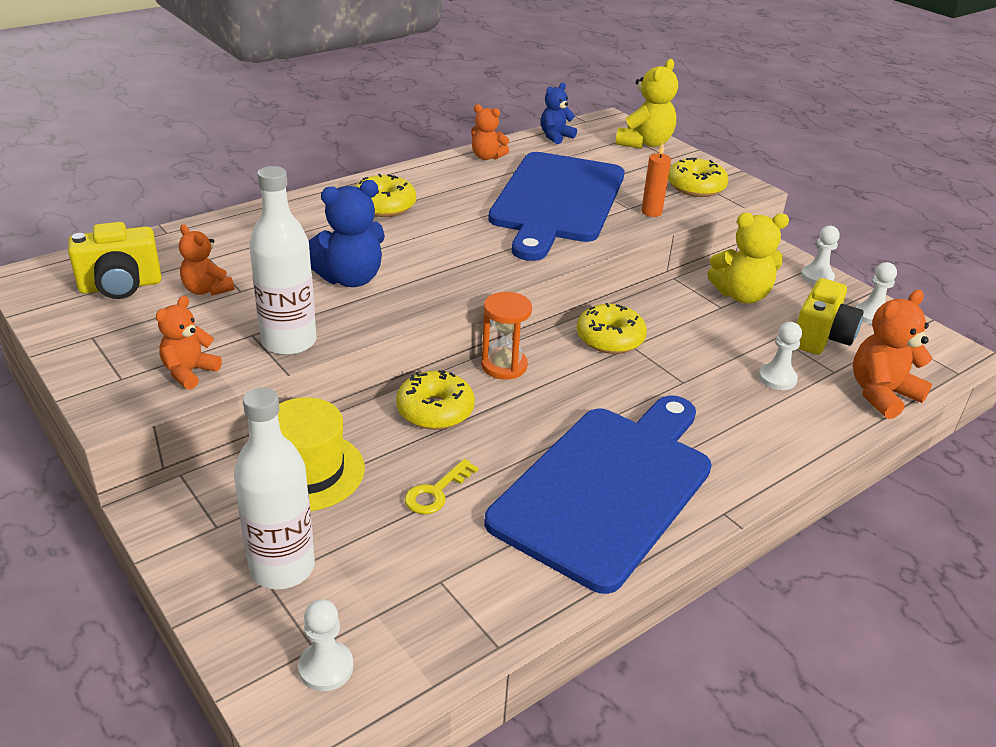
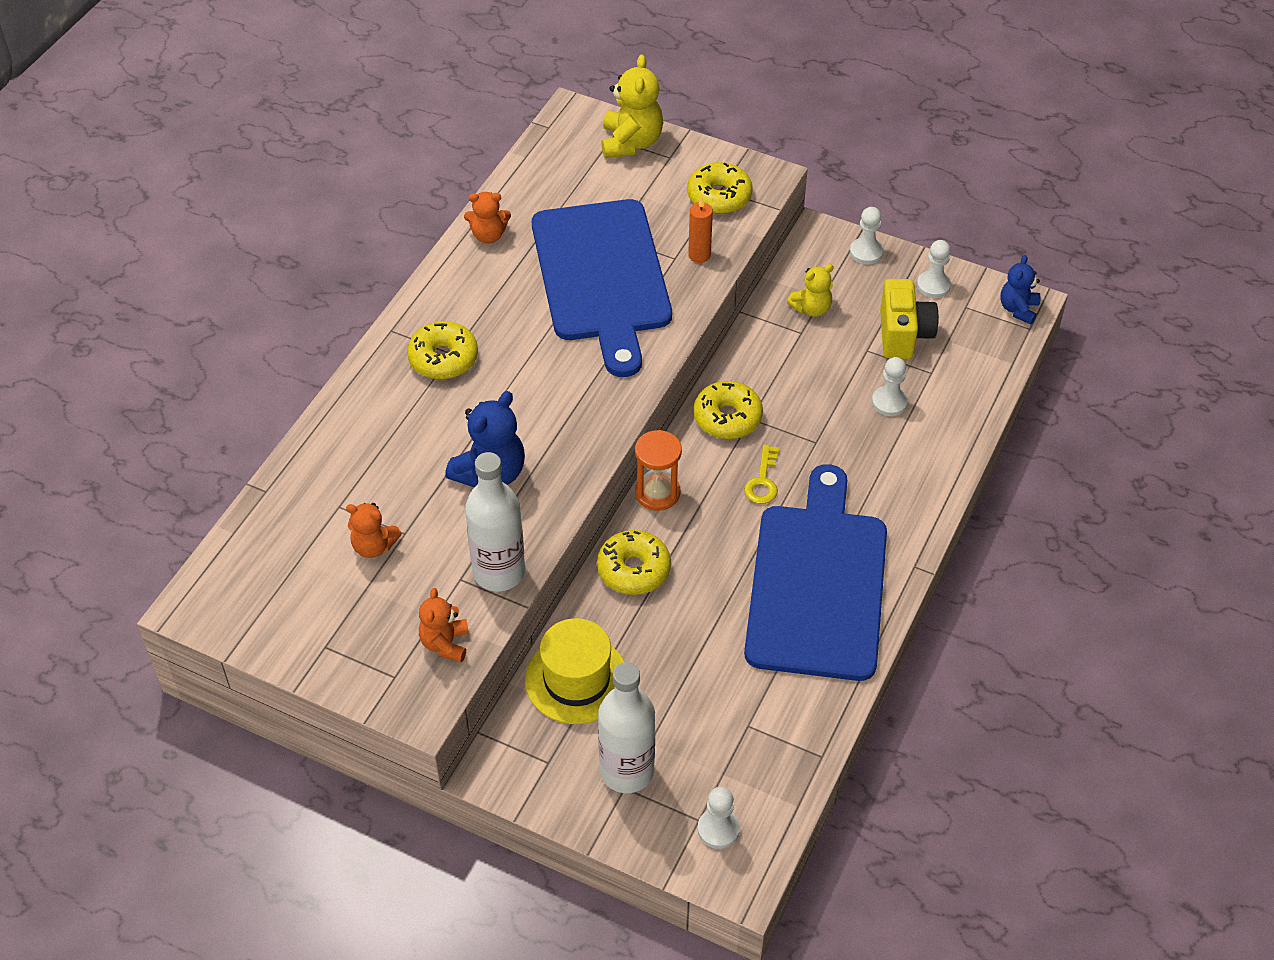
camera: 25 degrees left, 15 degrees up
yellow camera [68,222,162,299] -> none
yellow key [405,459,479,514] -> yellow key moved to [744,445,779,504]
blue teddy bear [541,83,577,144] -> blue teddy bear moved to [1000,255,1041,325]
yellow teddy bear [707,213,789,303] -> yellow teddy bear [787,264,834,317], size x0.63
orange teddy bear [853,290,932,419] -> none

